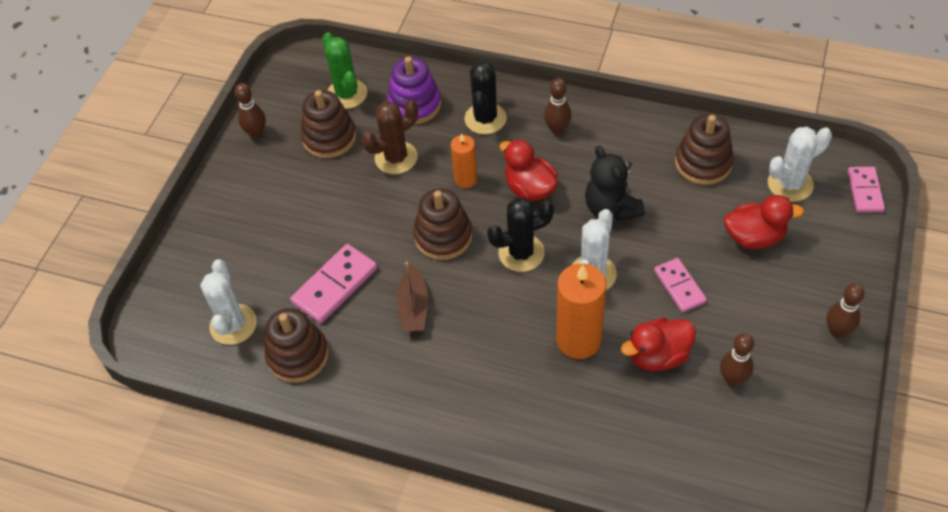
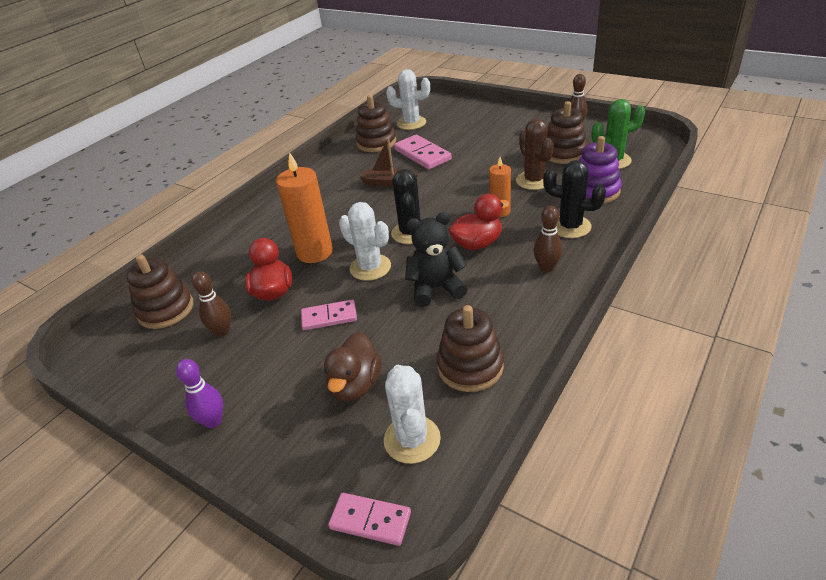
camera: 105 degrees right, 15 degrees down
brown stacking toy [413,189,472,260] -> brown stacking toy moved to [127,255,193,329]
red duck [724,195,804,249] -> brown duck [324,332,382,401]
brown bowling pin [827,283,865,338] -> purple bowling pin [176,359,223,428]

